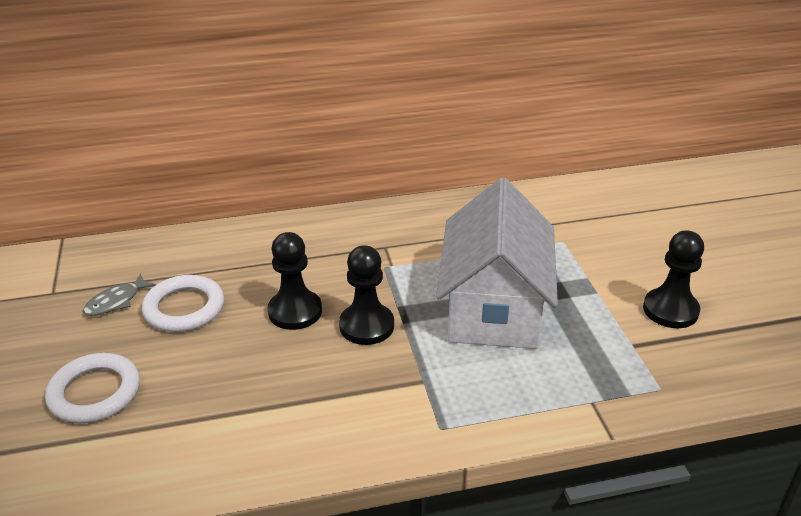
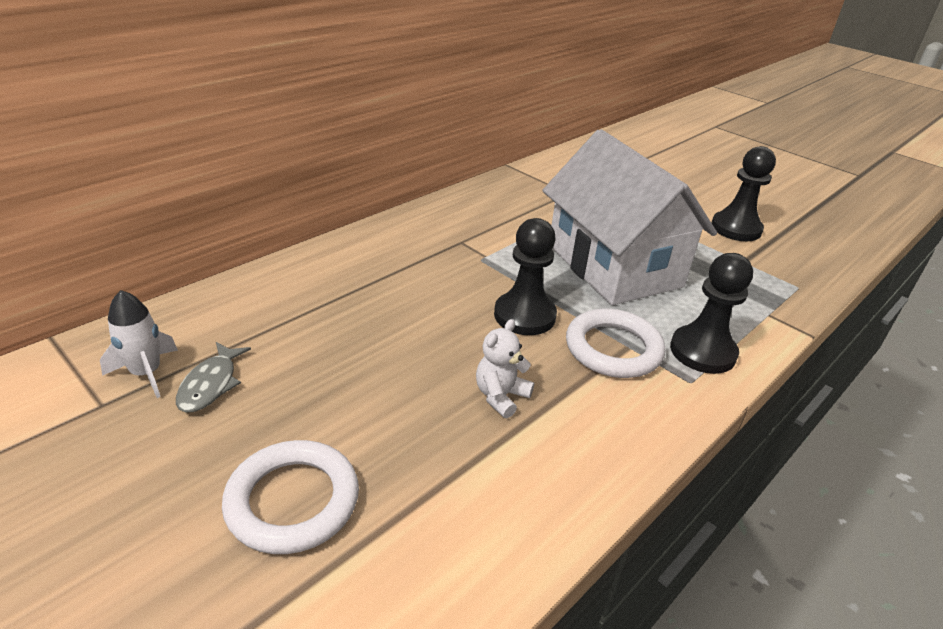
camera: 35 degrees left, 0 degrees up
white ring [142,275,224,332] -> white ring moved to [566,308,665,378]
black pawn [267,232,322,330] -> black pawn moved to [670,253,753,374]
none -> white rocket [100,290,178,398]
none -> white teddy bear [476,319,534,418]

